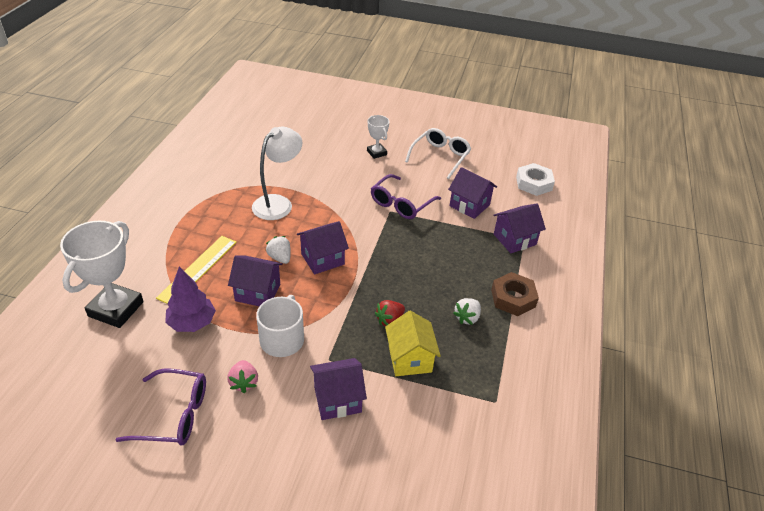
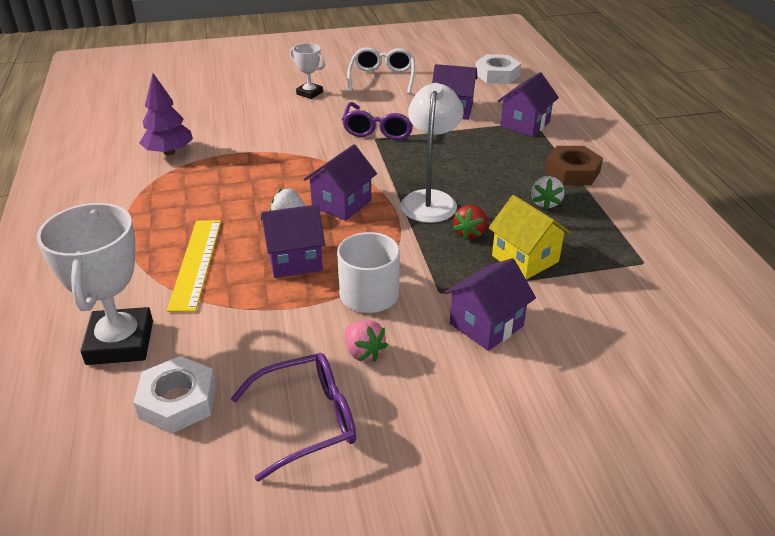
camera: 25 degrees left, 5 degrees down
purple tree [165,267,216,332] -> purple tree moved to [140,73,193,156]
white lamp [252,126,302,220] -> white lamp moved to [400,83,464,223]
none -> white nut [133,356,216,434]

